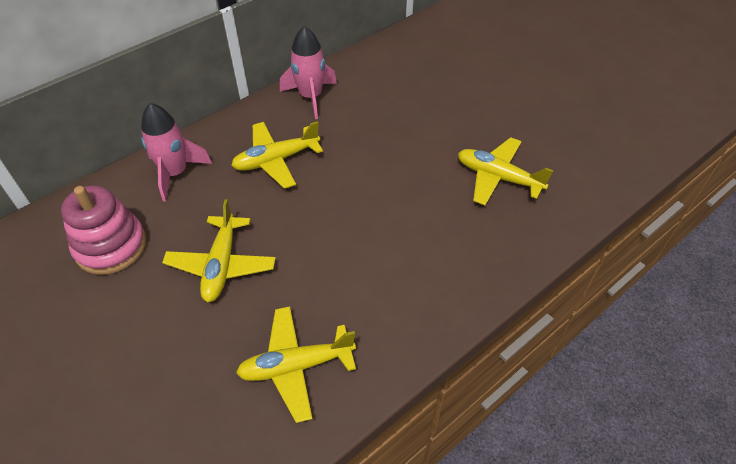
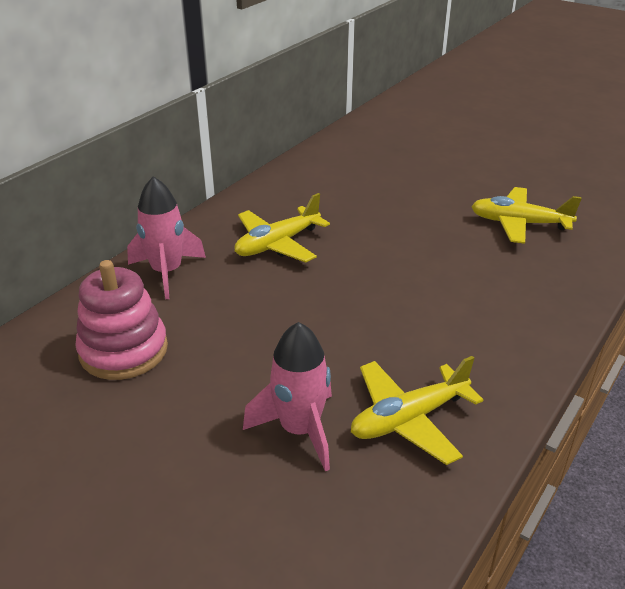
camera: 15 degrees left, 15 degrees down
yellow plane [162,199,276,302] -> none
pink rocket [280,26,337,119] -> pink rocket moved to [243,322,332,471]

